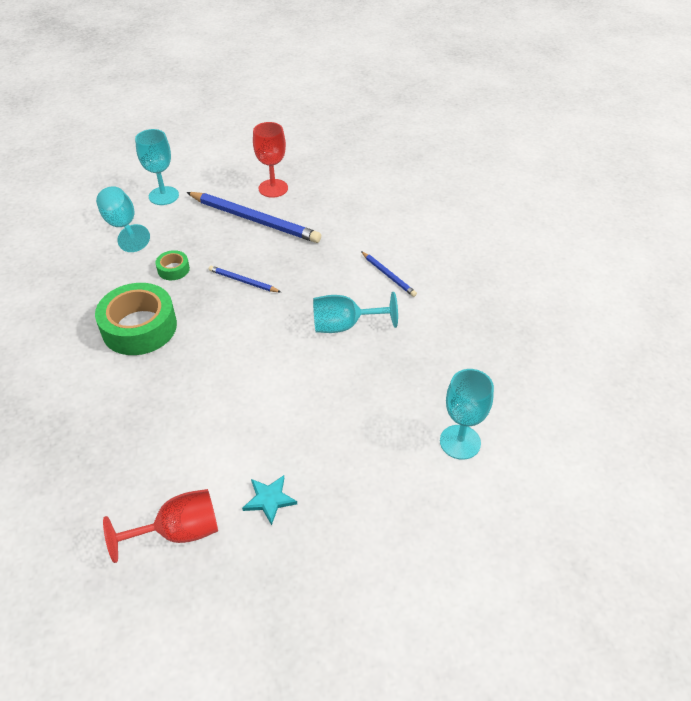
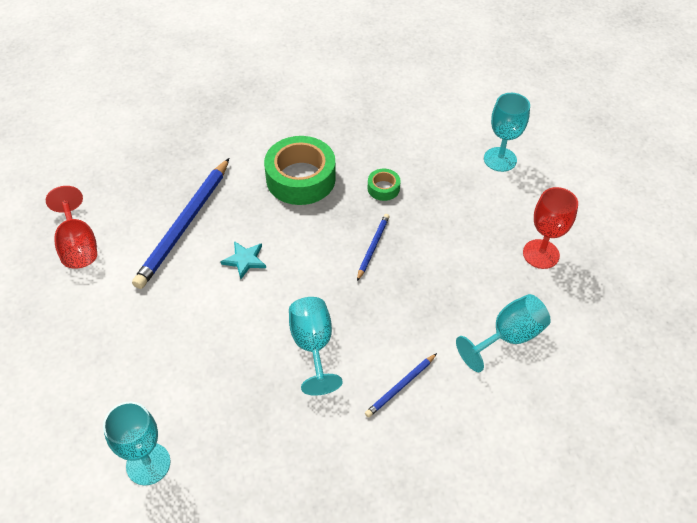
camera: 85 degrees right, 5 degrees up
turquoise goblet [96,186,150,252] -> turquoise goblet moved to [456,294,551,372]
blue pencil [186,192,321,243] -> blue pencil moved to [132,158,229,289]
turquoise star [242,475,297,525] -> turquoise star moved to [220,241,266,279]

